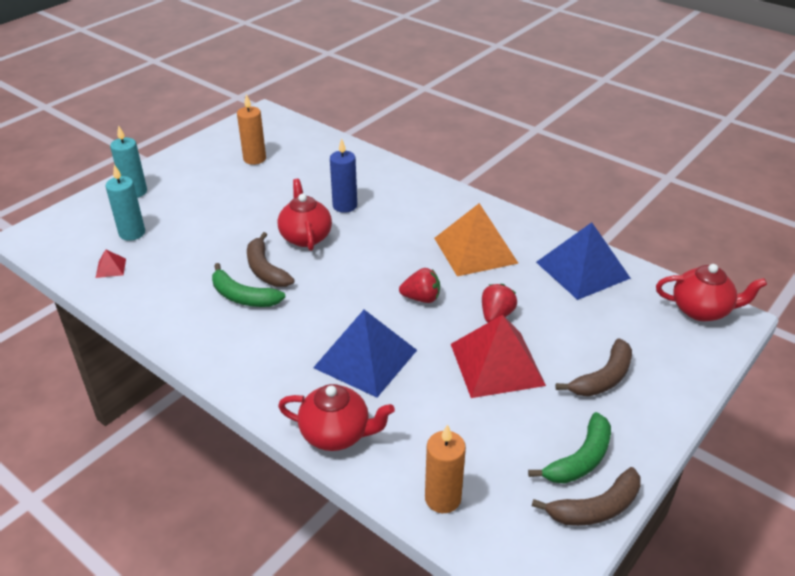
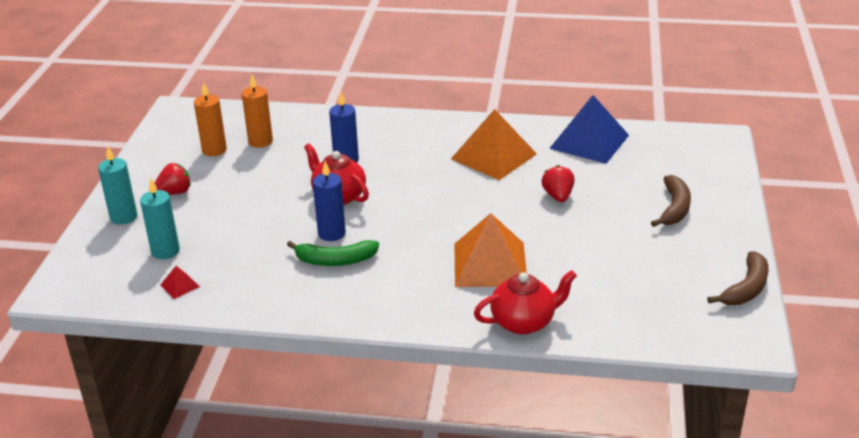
camera: 30 degrees left, 5 degrees down
brown banana [247,232,295,287] -> blue candle [313,161,346,241]
blue pyramid [313,310,417,398] -> orange pyramid [454,213,527,287]
red strawberry [399,268,440,303] -> red strawberry moved to [155,163,191,195]
orange candle [425,424,466,513] -> orange candle moved to [242,75,273,148]
red pyramid [451,315,546,398] -> none
green banana [528,412,611,483] -> none
red teapot [656,264,767,321] -> none

